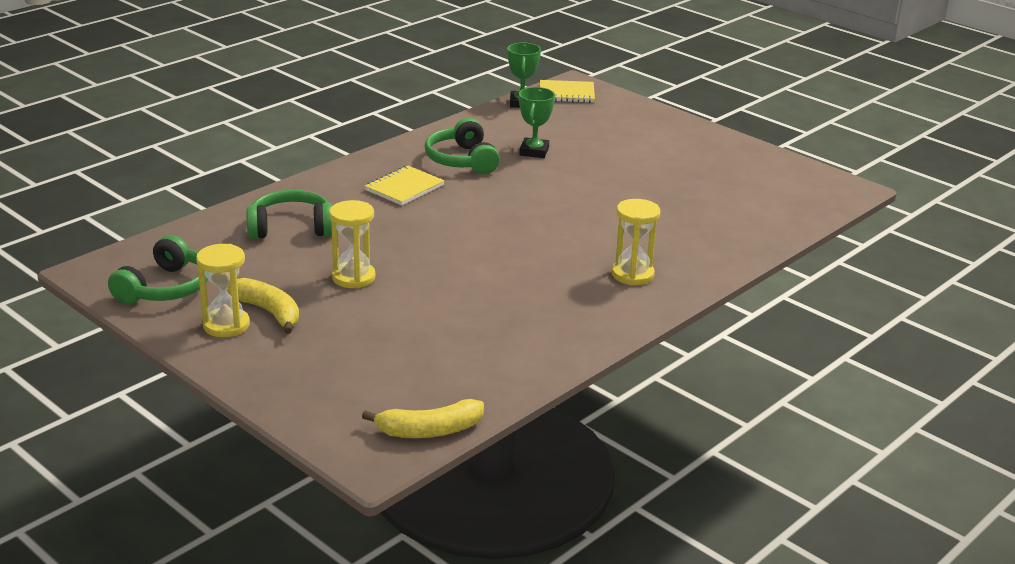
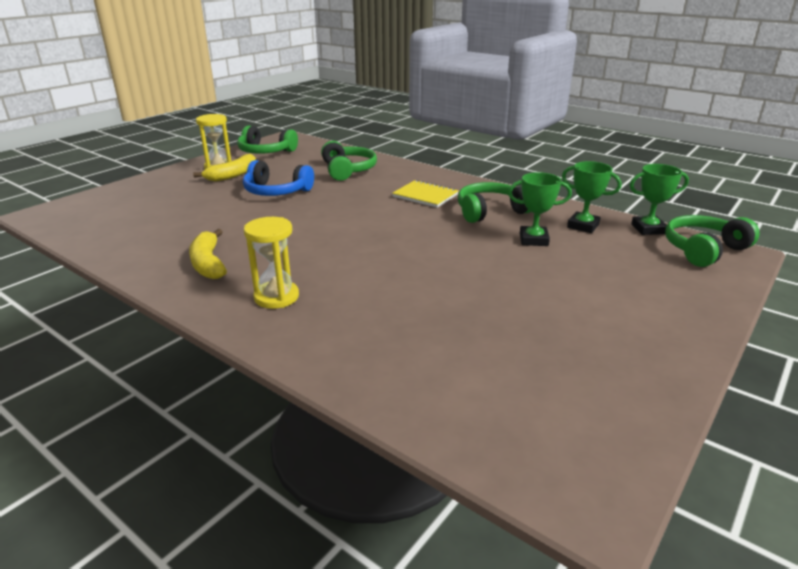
camera: 85 degrees right, 0 degrees up
yellow hourglass [329,200,376,288] -> blue headphones [243,160,314,196]
yellow banana [362,399,484,438] -> yellow banana moved to [189,229,227,279]
yellow notebook [540,80,595,103] -> green headphones [665,215,760,267]
none -> green trophy [562,161,621,233]

